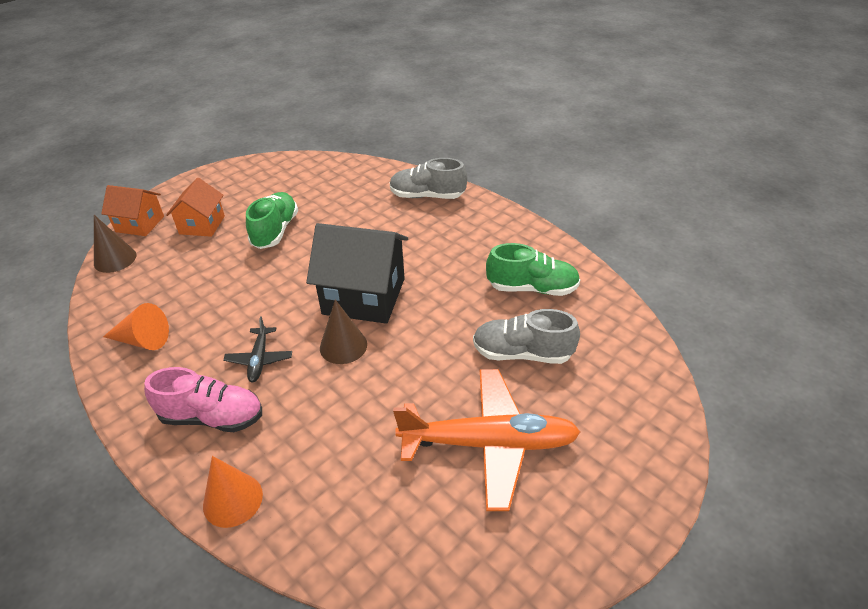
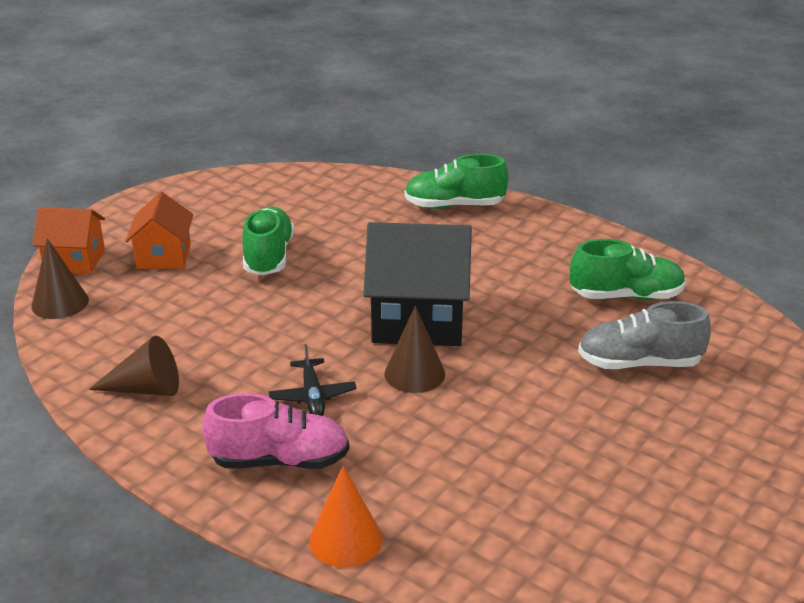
camera: 10 degrees left, 10 degrees down
orange cone [103,303,169,350] -> brown cone [89,336,179,396]
grey shoe [390,158,467,199] -> green shoe [404,154,509,209]
orange plane [393,369,580,511] -> none

